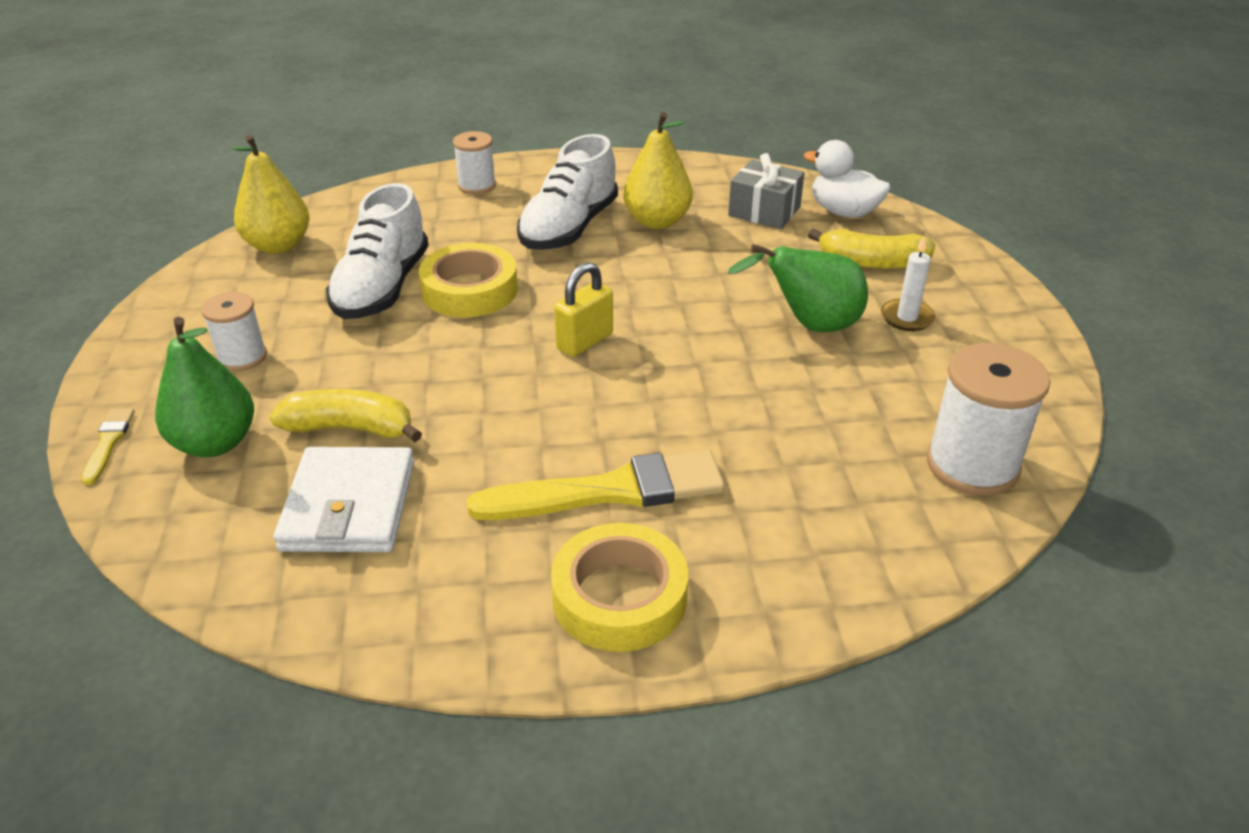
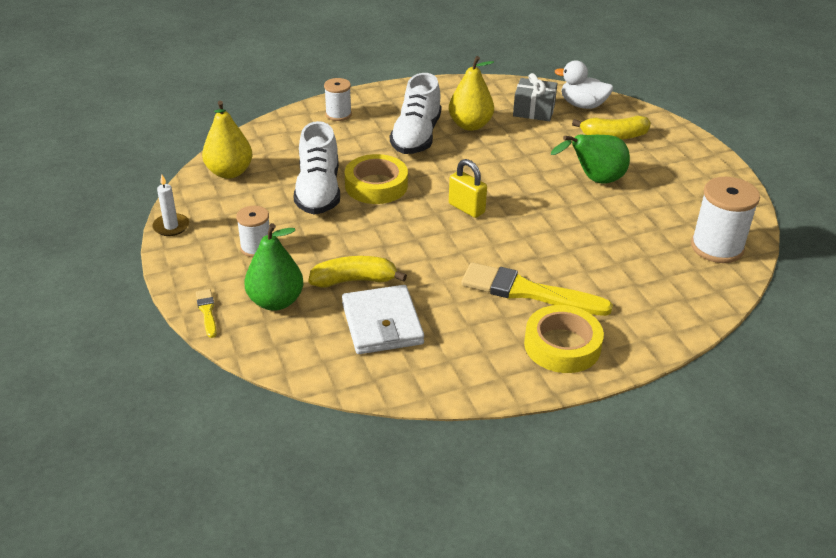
camera: 15 degrees left, 0 degrees up
yellow brush [467,450,725,520] -> yellow brush turned 135 degrees counterclockwise [461,262,613,316]
yellow padlock [554,262,613,357] -> yellow padlock turned 75 degrees counterclockwise [449,159,487,218]
white candle [881,235,936,331] -> white candle moved to [152,175,189,236]

